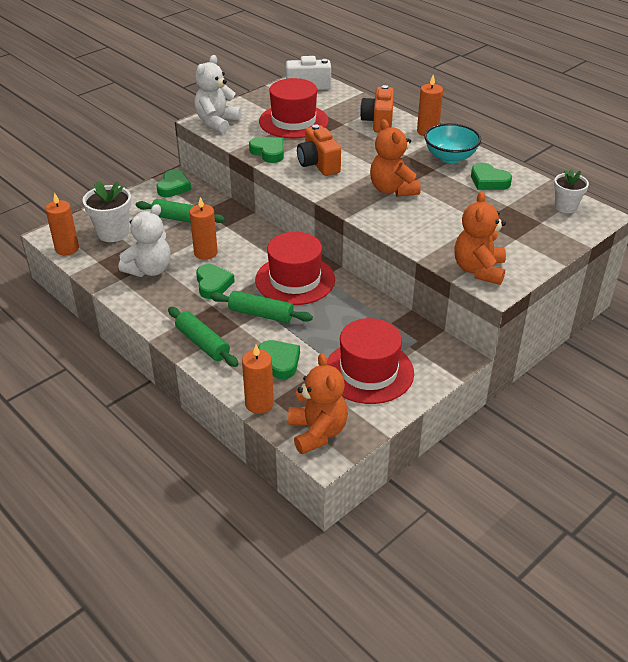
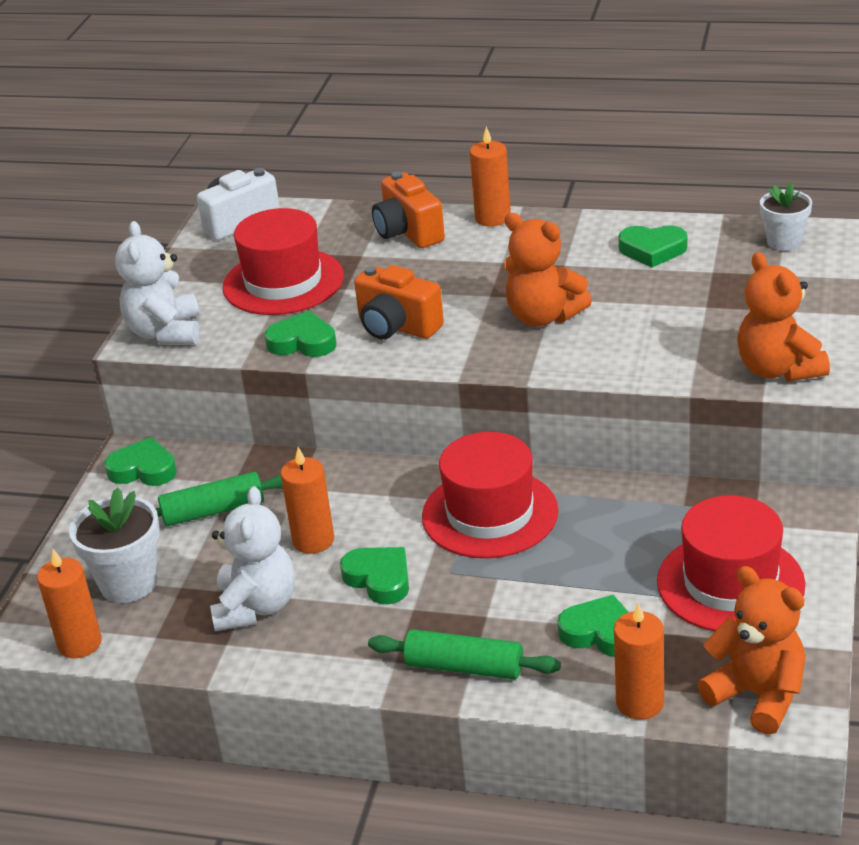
camera: 30 degrees left, 5 degrees down
green heart [156,170,191,197] -> green heart turned 60 degrees counterclockwise [104,437,177,486]
green rolling pin [210,291,313,323] -> none
turquoise bowl [424,123,481,163] -> none

